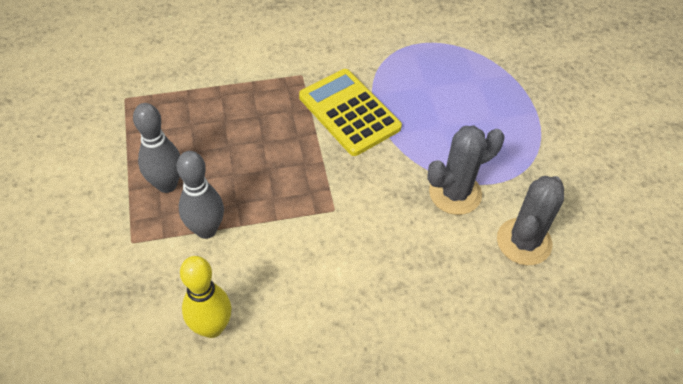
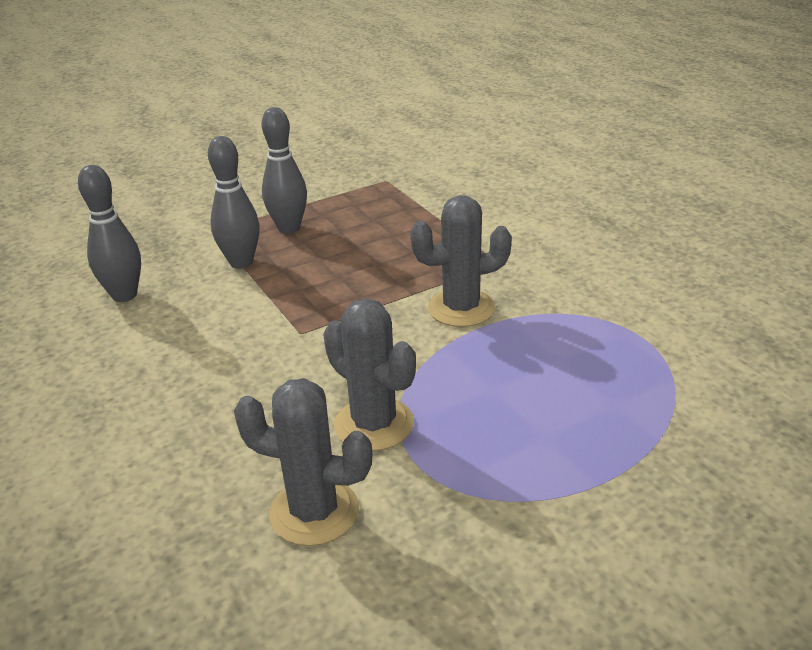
camera: 75 degrees right, 20 degrees down
yellow bowling pin [180,256,232,338] -> grey bowling pin [78,165,141,302]
yellow calculator [299,69,402,156] -> grey cactus [410,195,512,327]

